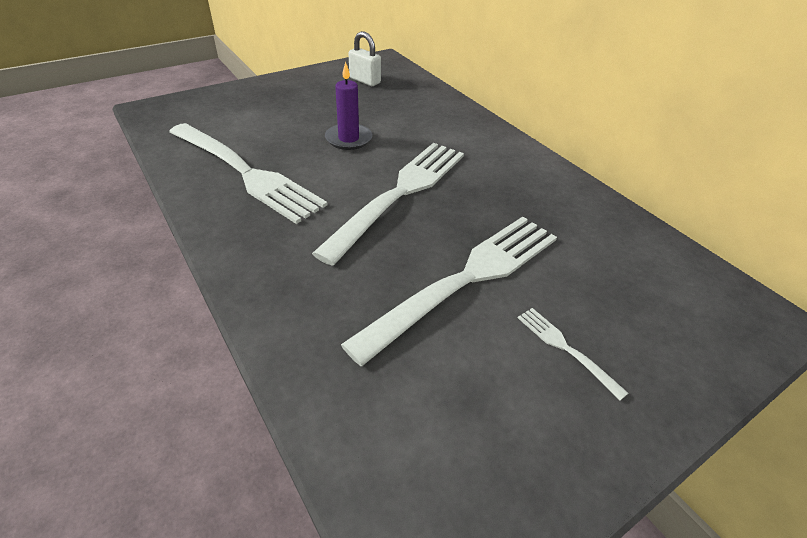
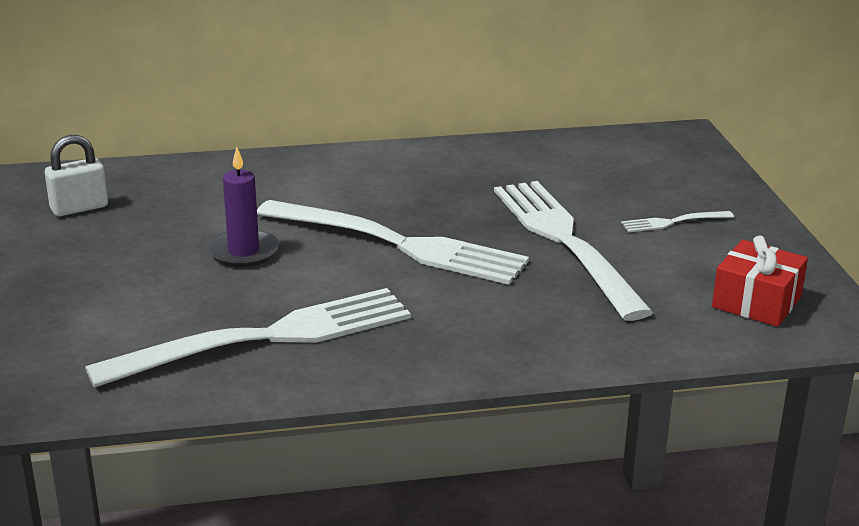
camera: 65 degrees left, 15 degrees down
white fork [312,143,464,266] -> white fork turned 150 degrees clockwise [257,200,529,285]
none -> red gift [712,235,808,327]

